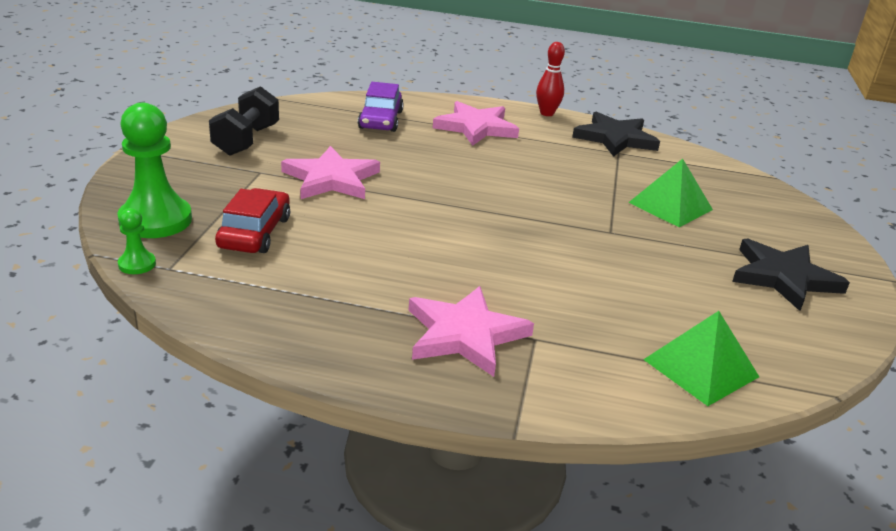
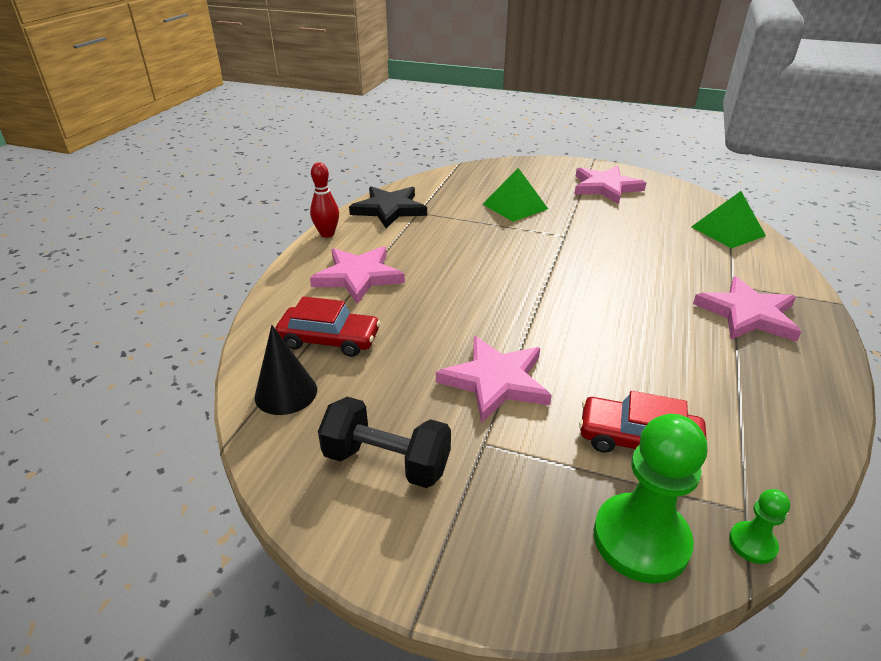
camera: 80 degrees left, 5 degrees up
purple car [358,82,404,132] -> red car [275,296,380,357]
black star [732,239,850,311] -> pink star [574,166,646,204]
none -> black cone [255,325,317,415]

